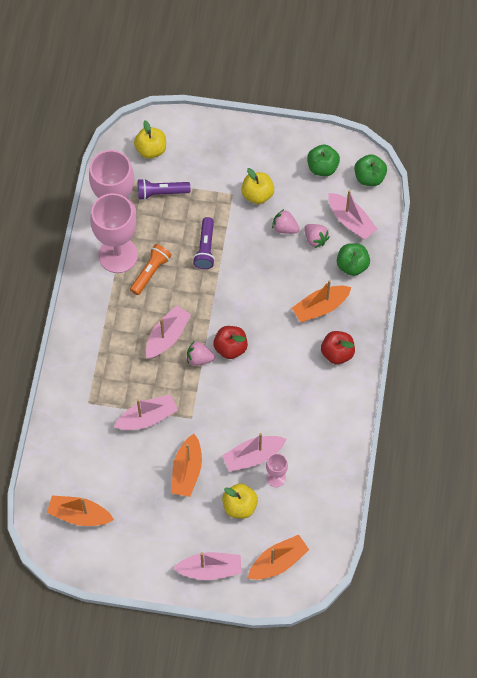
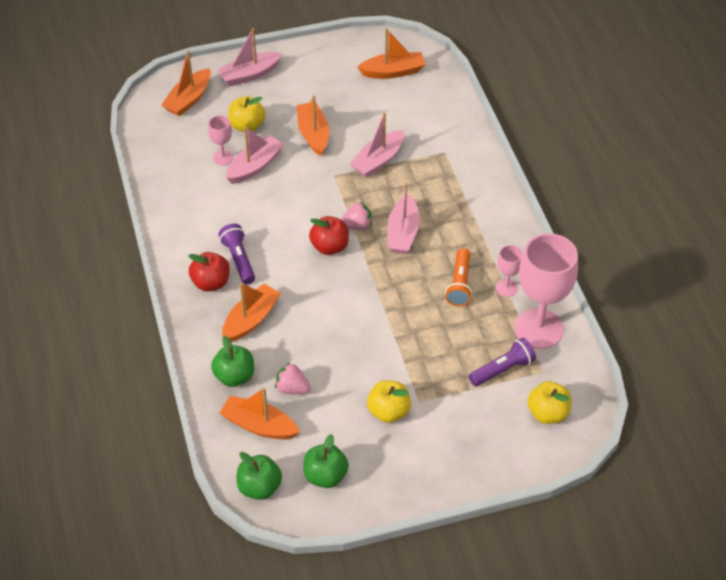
camera: 155 degrees right, 15 degrees down
pink goblet [90,193,138,273] -> pink goblet [496,245,523,297], size x0.46
purple flashlight [193,217,215,269] -> purple flashlight moved to [218,224,255,284]
pink strawberry [272,209,299,234] -> none
pink boat [328,190,377,240] -> orange boat [219,387,300,439]

